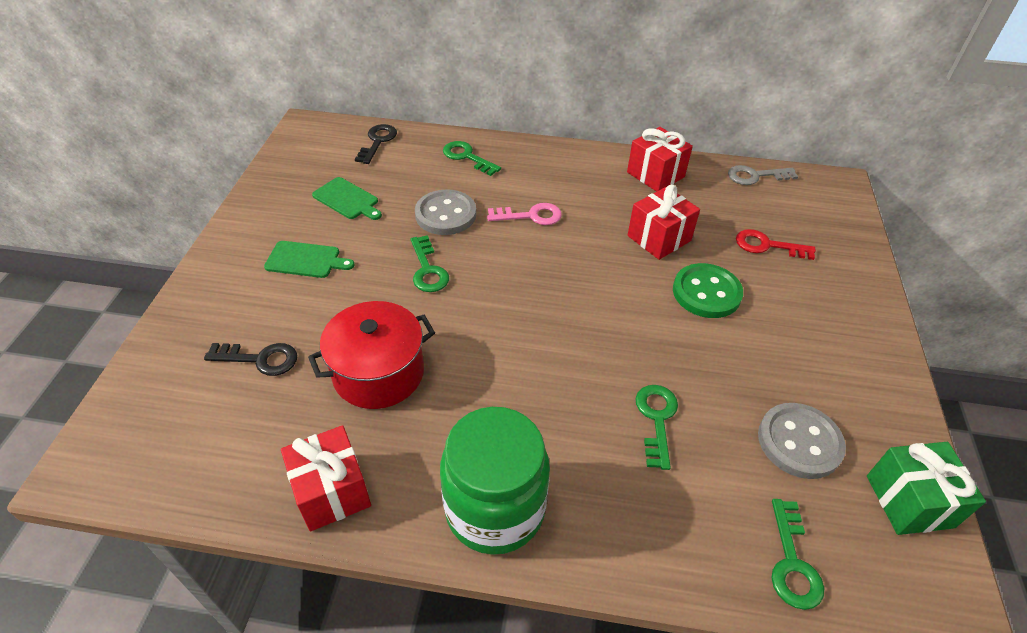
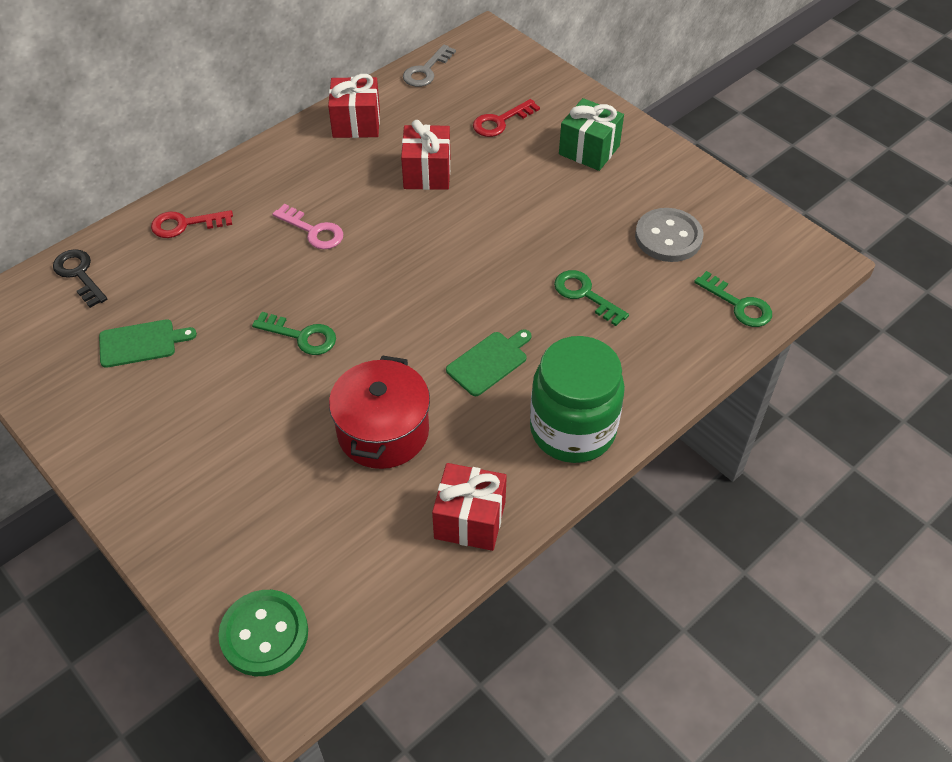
camera: 50 degrees left, 5 degrees up
black key [204,343,297,376] -> none
green cutting board [264,241,354,278] -> green cutting board moved to [446,329,532,396]
grey button [415,189,476,235] -> none
green key [443,141,501,176] -> red key [151,210,233,238]
pink key [487,203,562,225] -> pink key turned 90 degrees clockwise [273,204,344,249]
green button [673,263,743,318] -> green button moved to [218,590,308,676]
green gift [867,442,986,535] -> green gift moved to [559,98,624,171]

